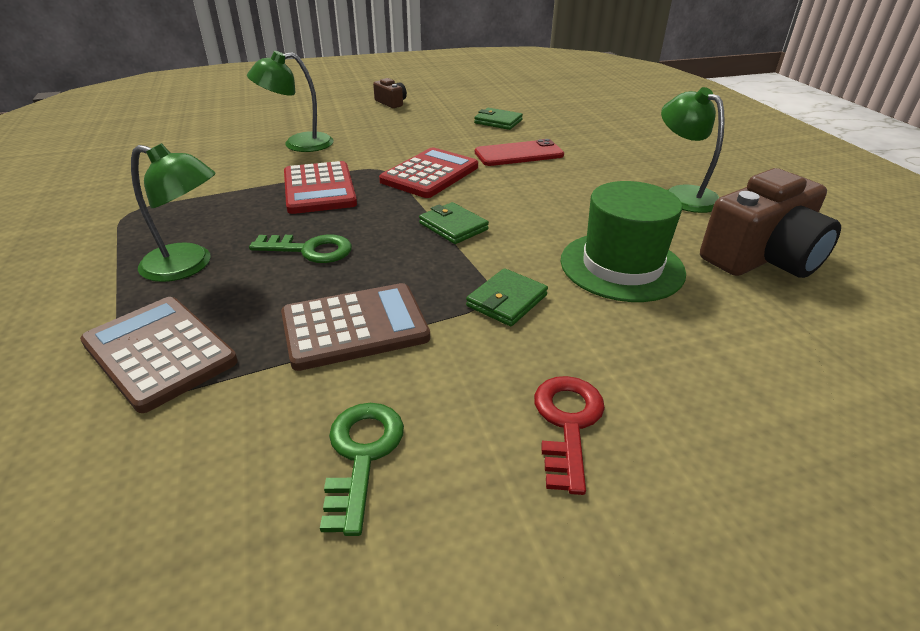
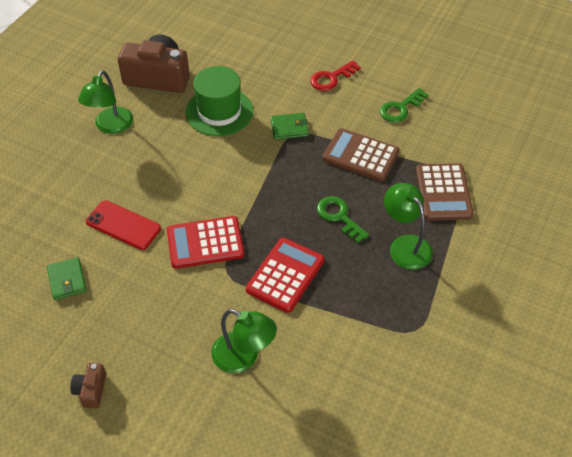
camera: 135 degrees left, 15 degrees up
green wallet [419,202,489,244] -> none

